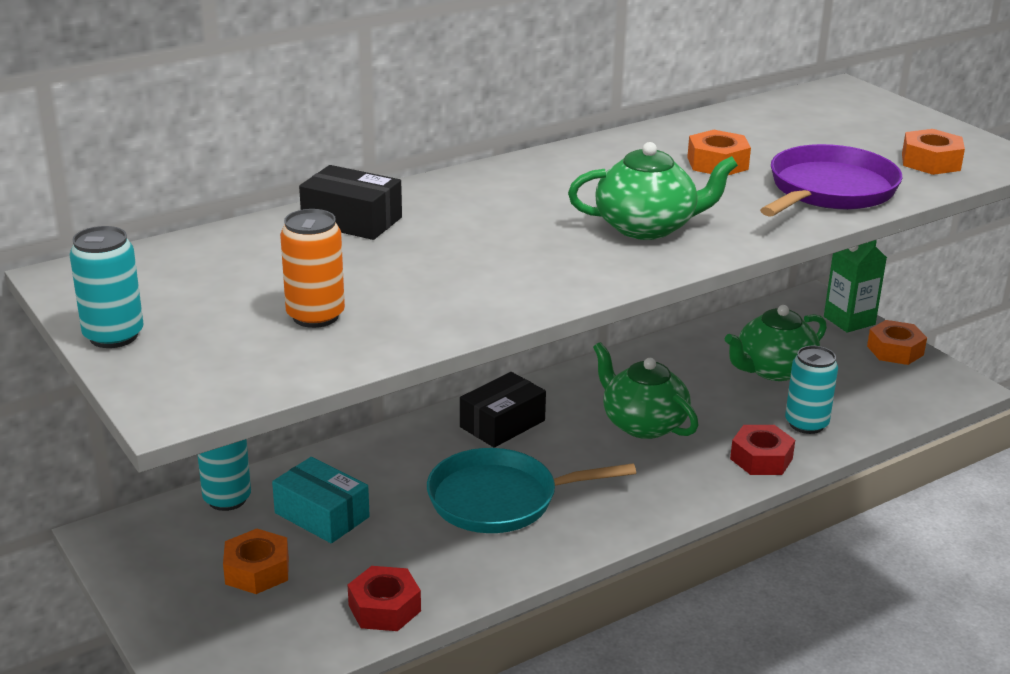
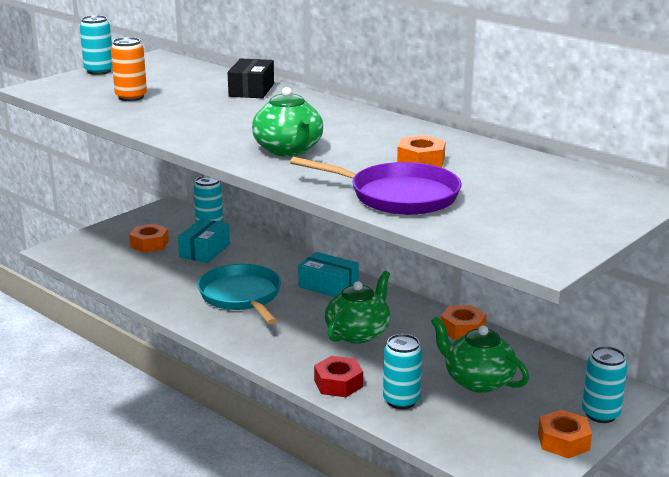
camera: 75 degrees right, 5 degrees down
red nut [348,566,421,631] -> none
black box [460,372,546,448] -> turquoise box [298,252,359,297]
green carton [824,240,887,333] -> turquoise can [582,346,628,423]
orange nut [902,129,965,175] -> orange nut moved to [441,305,486,340]

